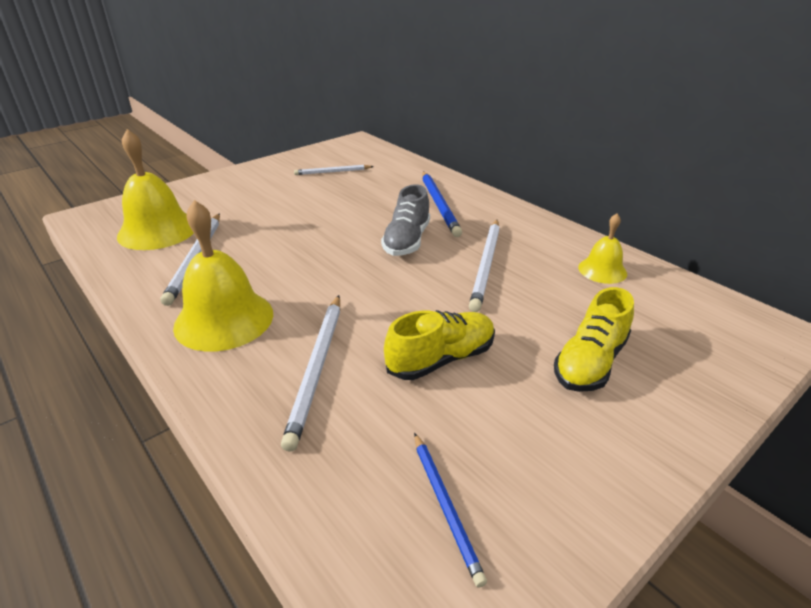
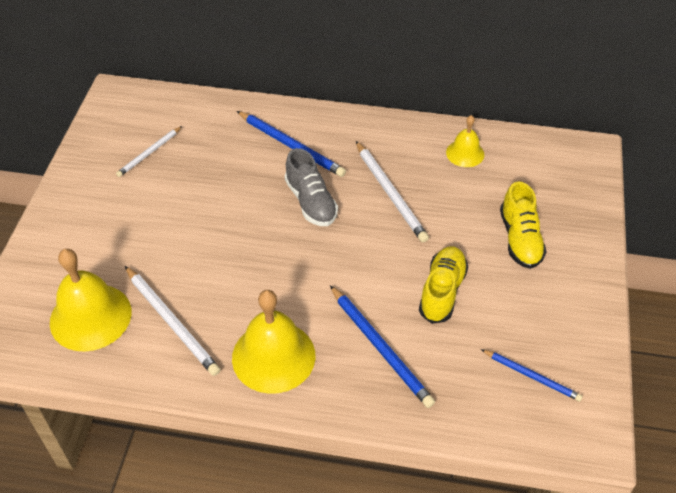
camera: 40 degrees left, 15 degrees up
white pencil [281,295,340,452] -> blue pencil [330,285,435,408]

